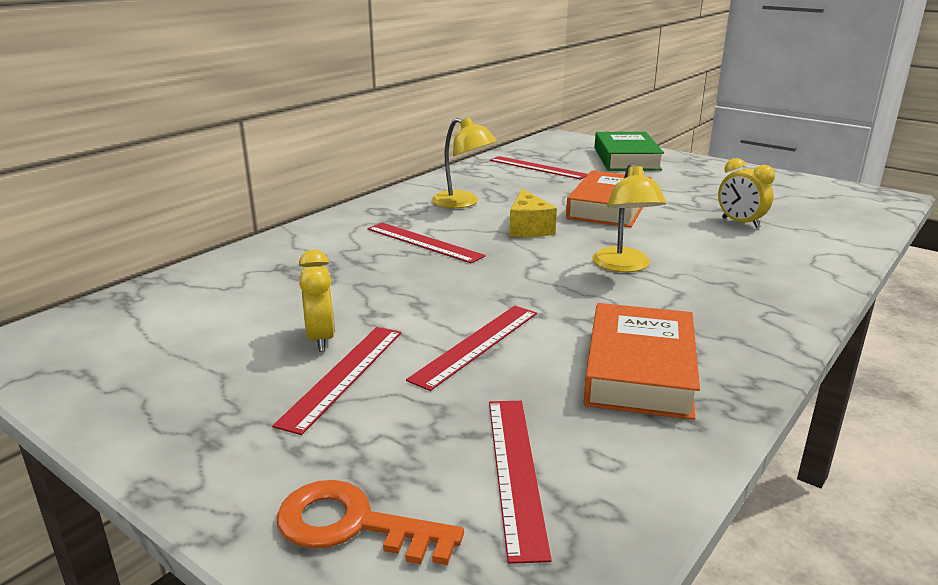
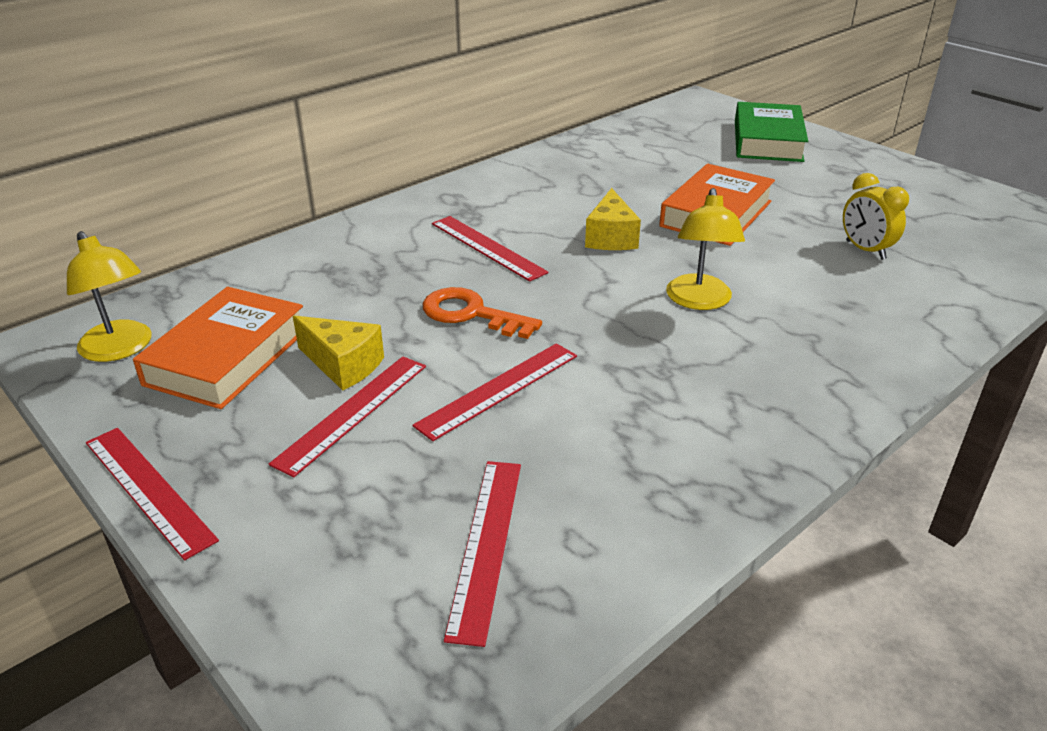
camera: 10 degrees right, 10 degrees up
orange key [277,480,464,565] -> orange key moved to [423,287,542,339]
yellow clock [299,250,335,352] -> yellow cheese [293,316,384,390]
yellow lamp [432,118,497,208] -> yellow lamp moved to [67,231,152,362]
red ruler [490,156,588,180] -> red ruler moved to [86,428,219,561]
orange book [583,303,700,420] -> orange book moved to [133,287,303,409]

